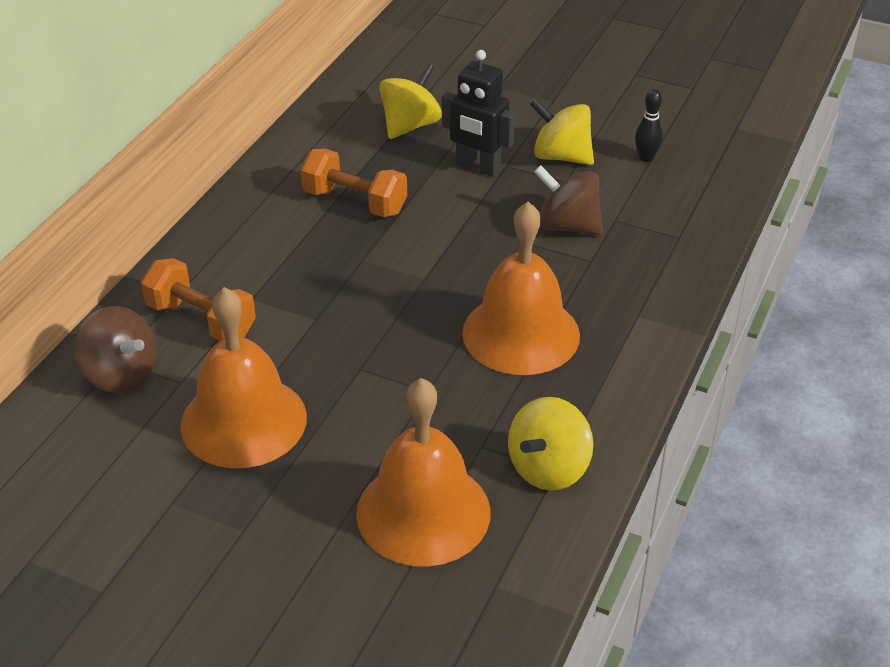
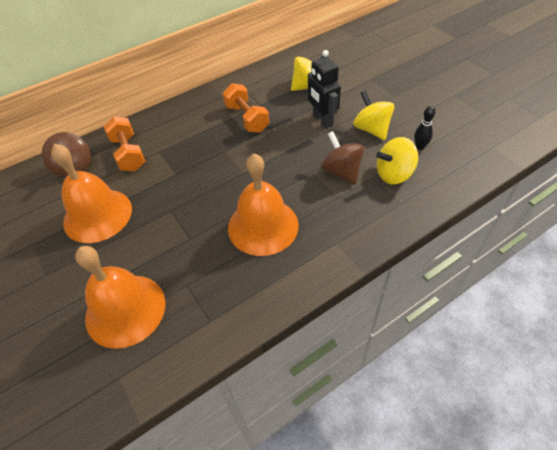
camera: 35 degrees right, 10 degrees up
yellow spinning top [508,397,594,491] -> yellow spinning top moved to [376,137,418,184]

